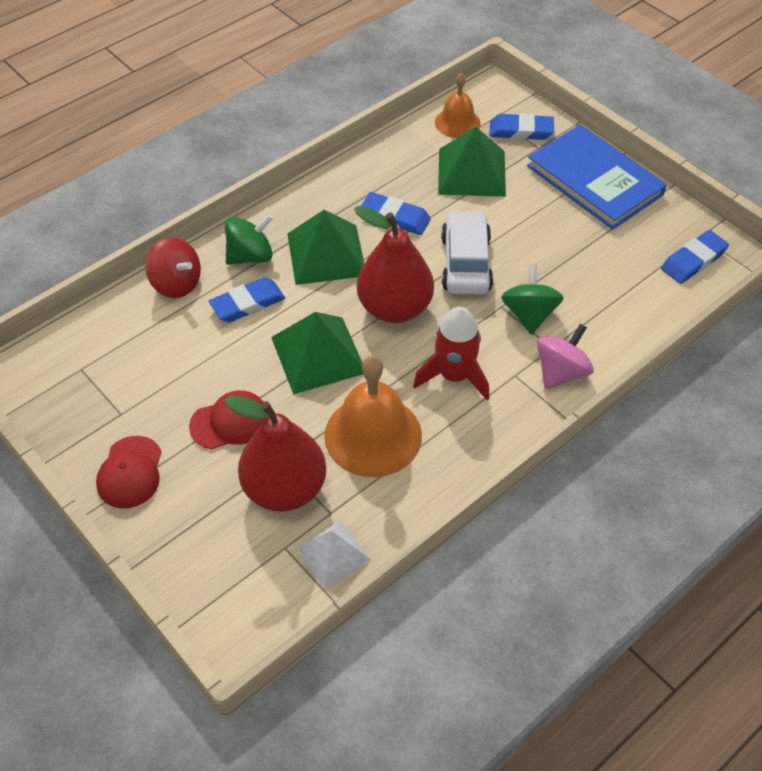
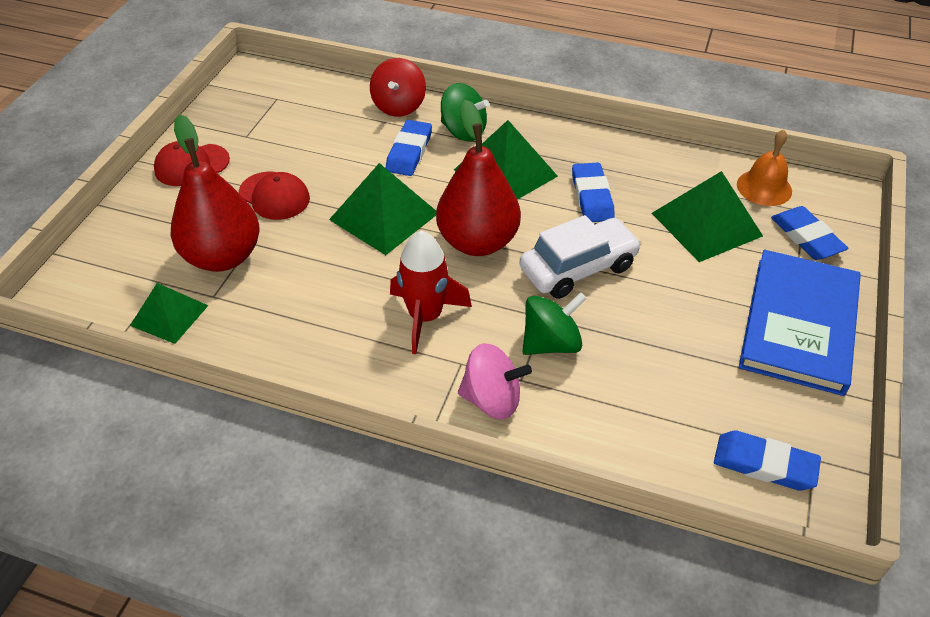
camera: 60 degrees right, 5 degrees down
blue eraser [209,277,285,322] -> blue eraser turned 75 degrees clockwise [386,120,432,176]
white pyramid [295,520,371,589] -> green pyramid [130,283,209,344]
orange bell [324,355,422,477] -> none

